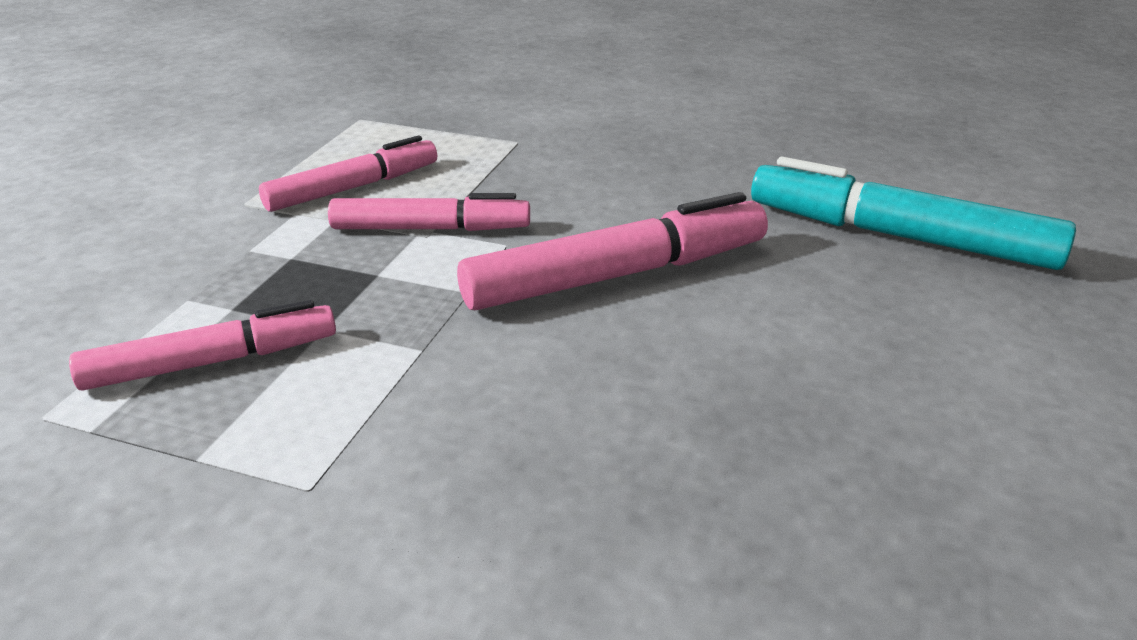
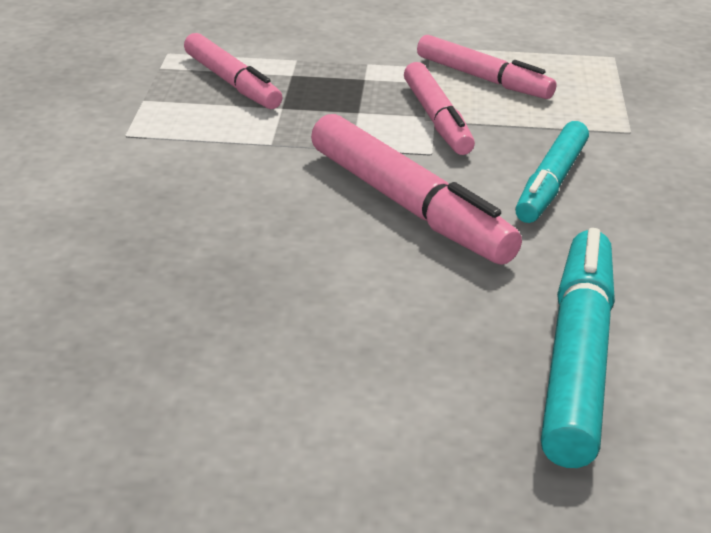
camera: 75 degrees right, 0 degrees up
none -> turquoise marker [515,121,589,223]

